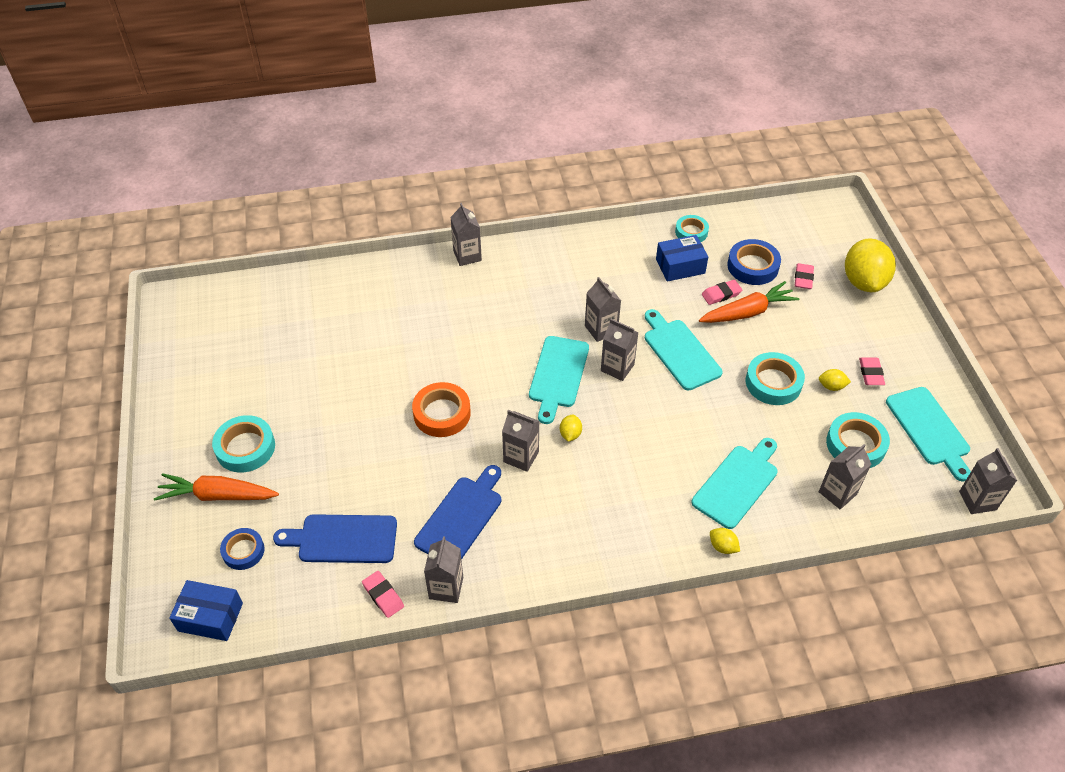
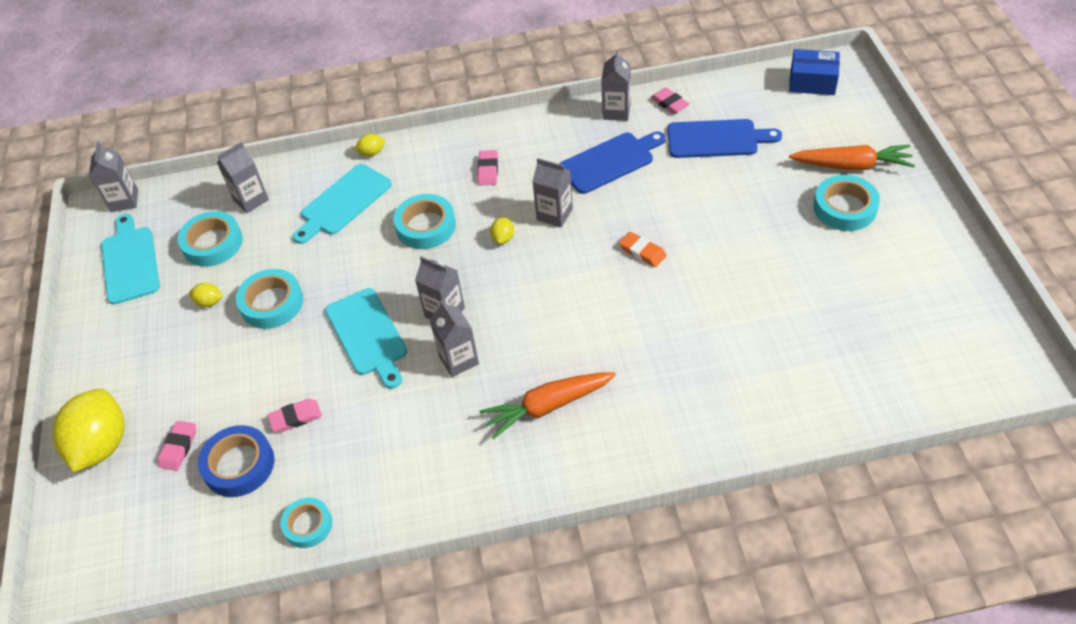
camera: 175 degrees left, 0 degrees up
blue tape [220,528,265,570] -> none
orange tape [412,382,471,437] -> orange eraser [619,232,666,267]
blue cutting board [414,465,502,560] -> blue cutting board turned 150 degrees counterclockwise [559,132,665,194]
grey carton [450,203,482,266] -> none
turquoise cutting board [529,336,589,424] -> none
blue box [656,235,708,282] -> none
orange carrot [699,281,799,323] -> orange carrot moved to [479,372,616,440]
yellow lemon [710,528,740,554] -> yellow lemon turned 60 degrees counterclockwise [354,134,385,156]
pink eraser [859,357,885,385] -> pink eraser moved to [478,150,498,185]
none -> turquoise tape [393,194,456,249]

